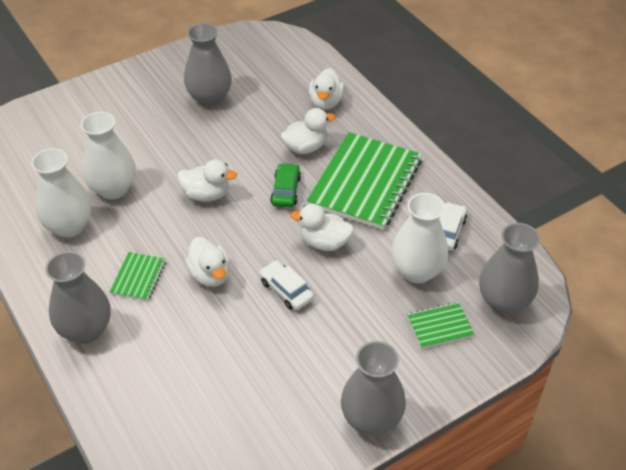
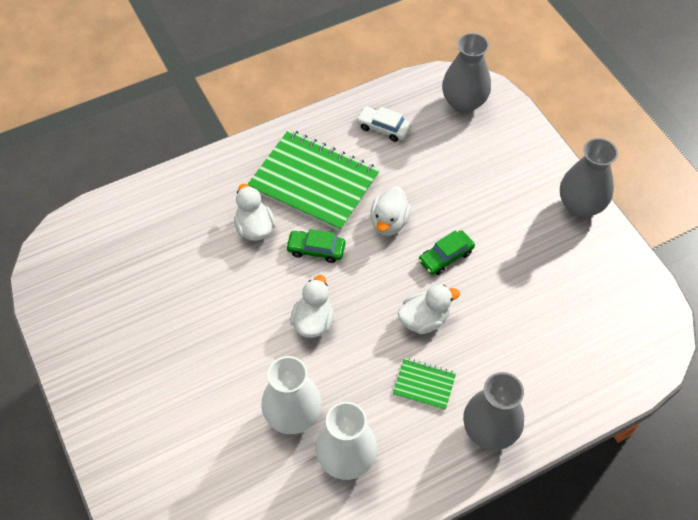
camera: 85 degrees left, 10 degrees up
grey vase [184,23,232,107] -> none
white car [259,261,314,310] -> green car [419,230,475,275]
white duck [309,68,345,110] -> none
white vase [391,193,448,283] -> none
green notebook [407,302,474,349] -> none

